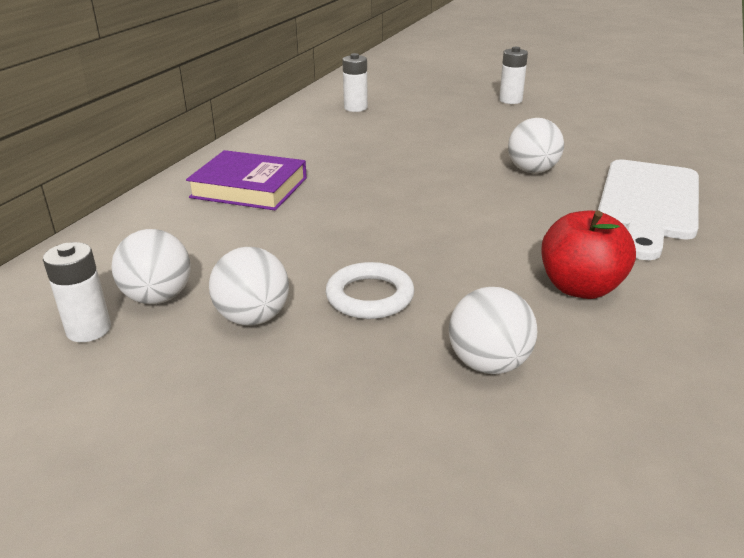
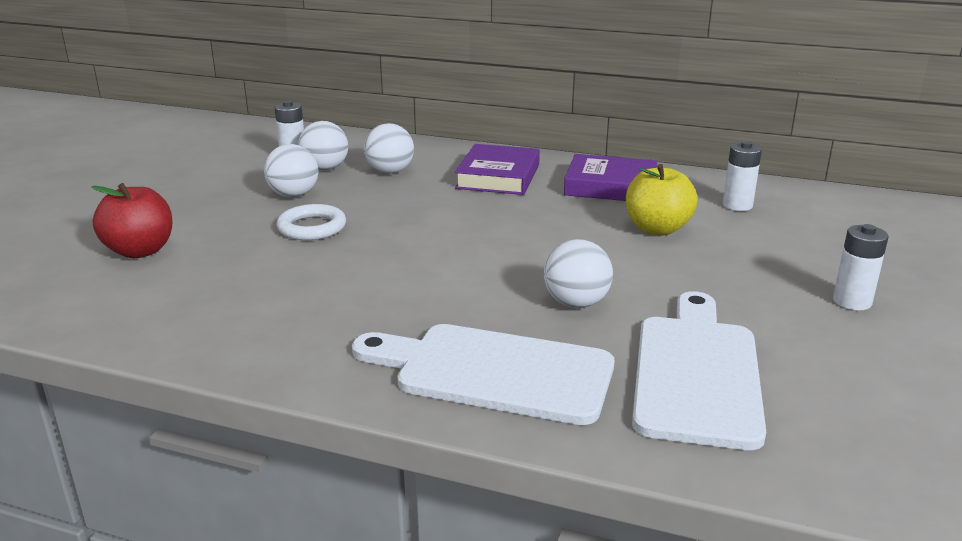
camera: 85 degrees right, 5 degrees down
white ball [449,287,537,374] -> white ball moved to [364,123,414,174]
red apple [541,210,636,299] -> red apple moved to [92,183,172,258]
none -> purple book [564,154,658,201]
none -> yellow apple [626,164,698,236]
none -> white cutting board [632,291,766,450]

